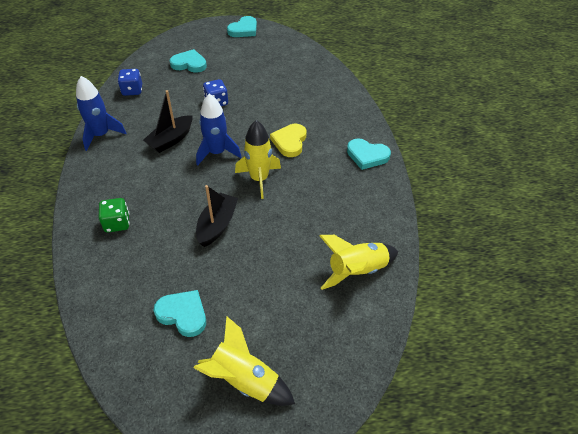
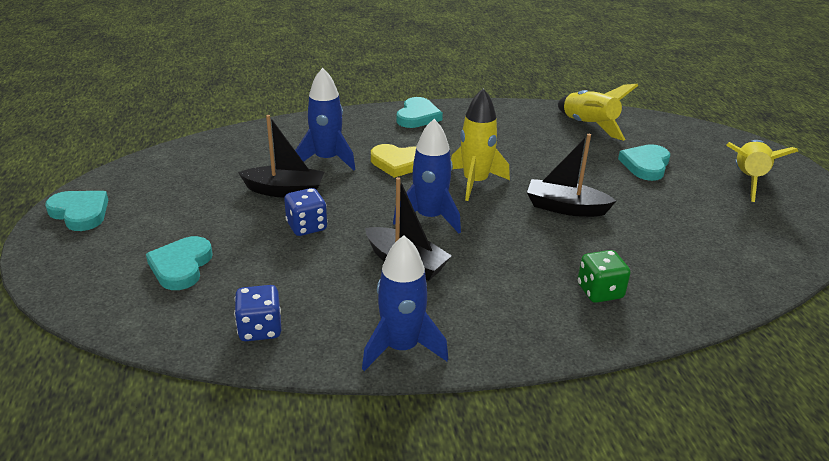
camera: 95 degrees left, 15 degrees down
turquoise heart [154,290,206,337] -> turquoise heart moved to [618,144,670,181]
none -> black boat [238,115,324,198]
none -> blue rocket [295,68,355,170]

